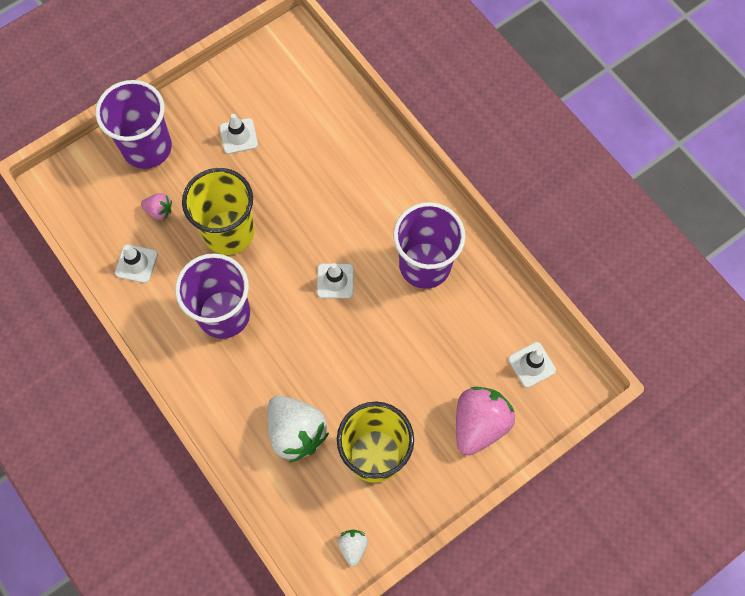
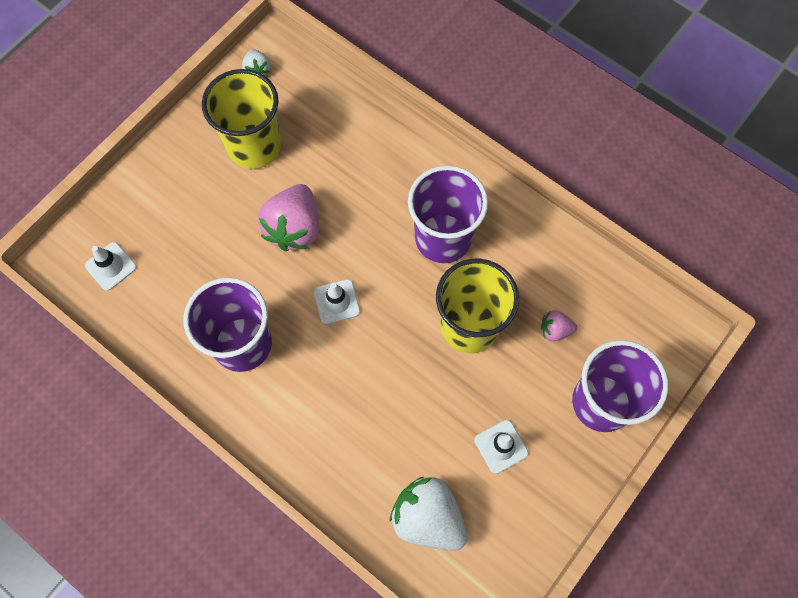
camera: 165 degrees right, 0 degrees up
white traffic cone [115,244,158,283] -> none
white strawberry [267,396,329,463] -> white strawberry moved to [390,477,468,551]
pink strawberry [456,387,515,455] -> pink strawberry moved to [258,184,319,251]

